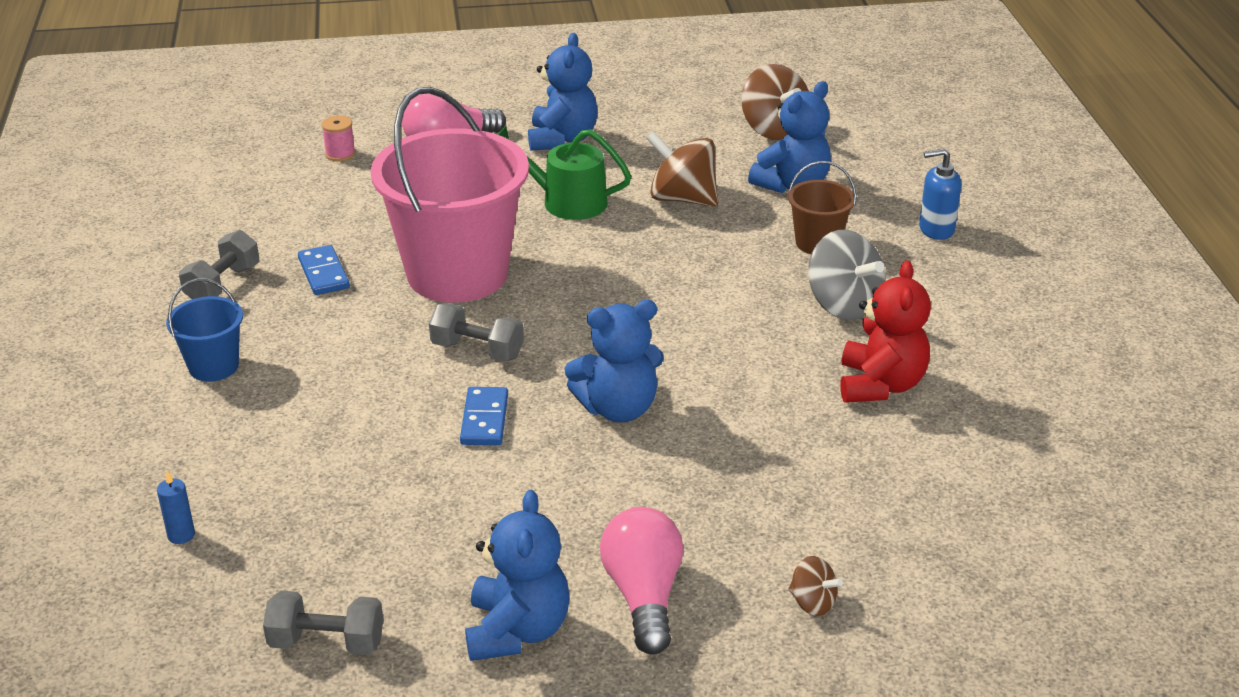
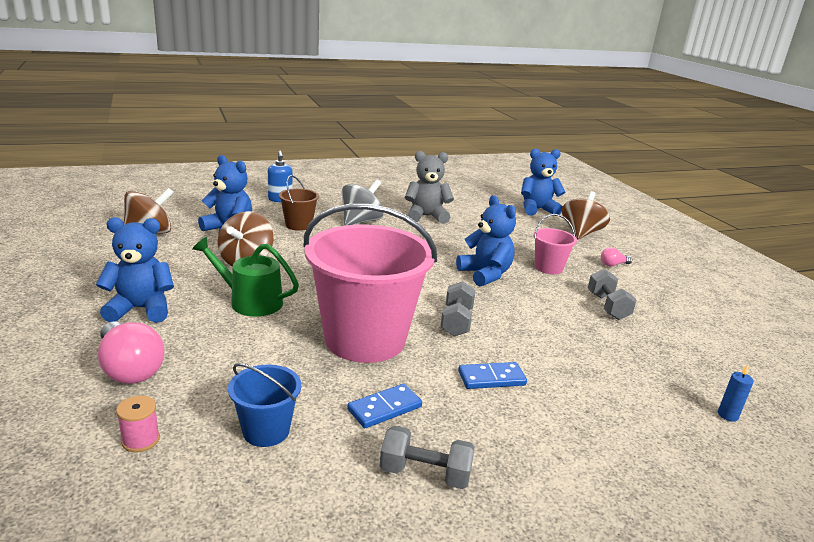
camera: 105 degrees left, 10 degrees down
blue bucket [166,278,243,382] -> blue bucket moved to [228,363,301,447]
grey dumbbell [263,591,383,655] -> grey dumbbell moved to [588,269,637,320]
blue domino [460,387,508,445] -> blue domino moved to [458,362,527,389]
blue teddy bear [465,490,570,661] -> blue teddy bear moved to [521,149,565,216]
green watering can [497,126,631,220] -> green watering can turned 105 degrees clockwise [192,237,299,317]
pink light bulb [600,507,683,655] -> pink light bulb [601,247,632,267], size x0.49
brown spinning top [788,556,843,616] -> brown spinning top [562,191,610,239], size x1.92
red teddy bear [840,260,931,403] -> grey teddy bear [405,151,454,224]
none -> pink bucket [533,214,577,274]

